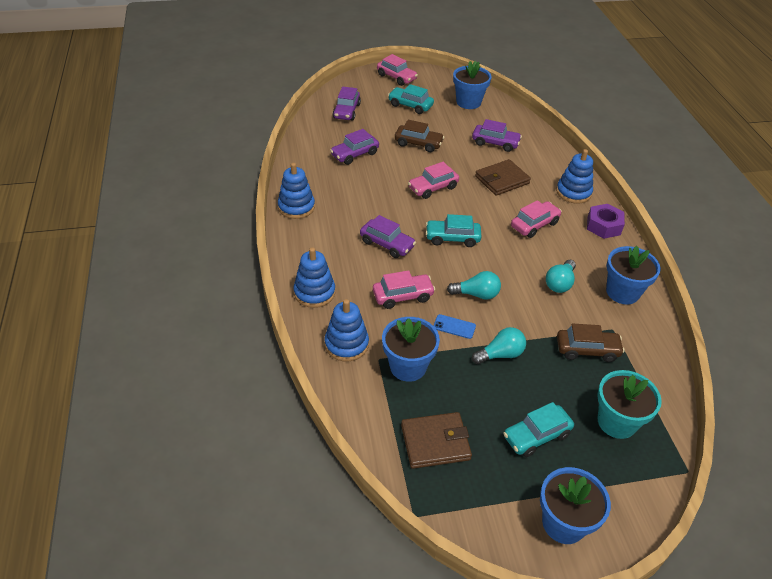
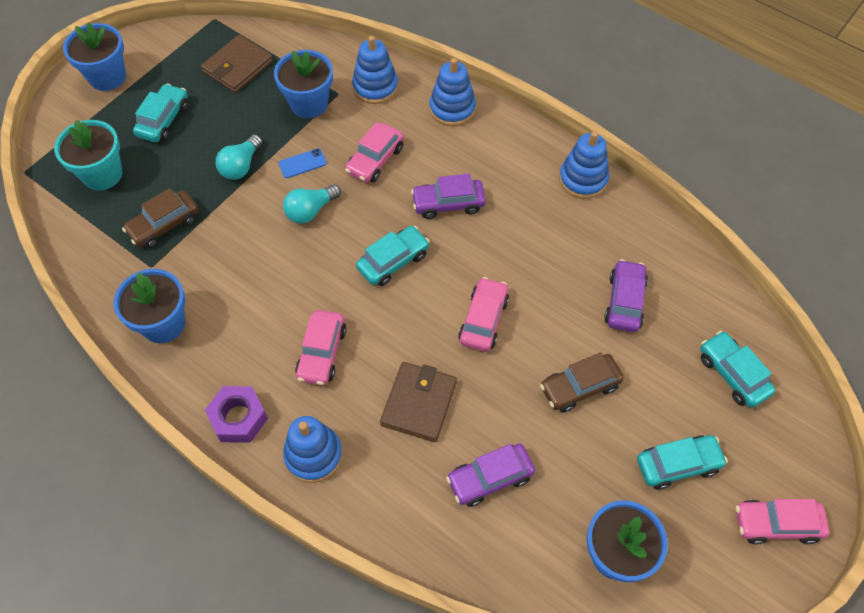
camera: 140 degrees right, 15 degrees up
purple car [333,86,361,121] -> turquoise car [700,331,775,408]
turquoise light bulb [546,260,576,293] -> none

